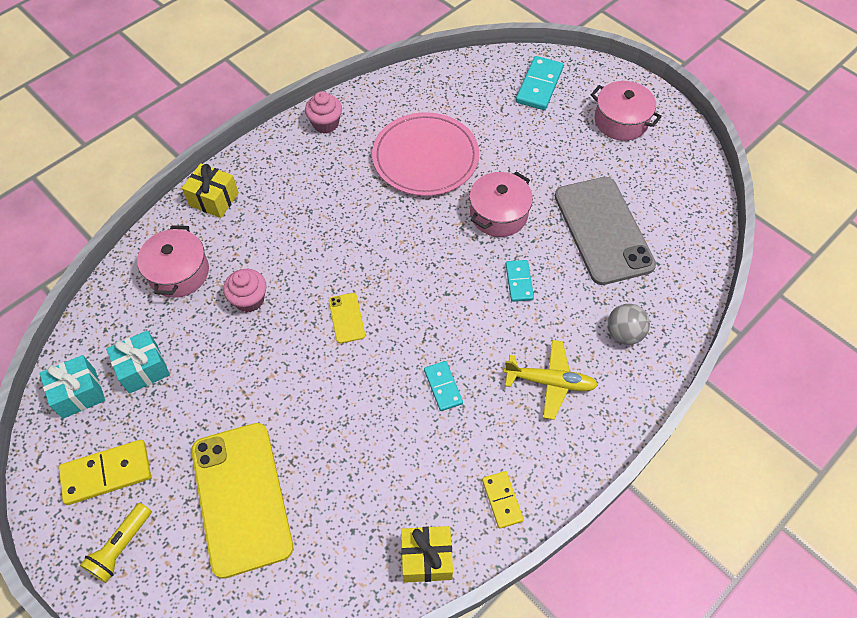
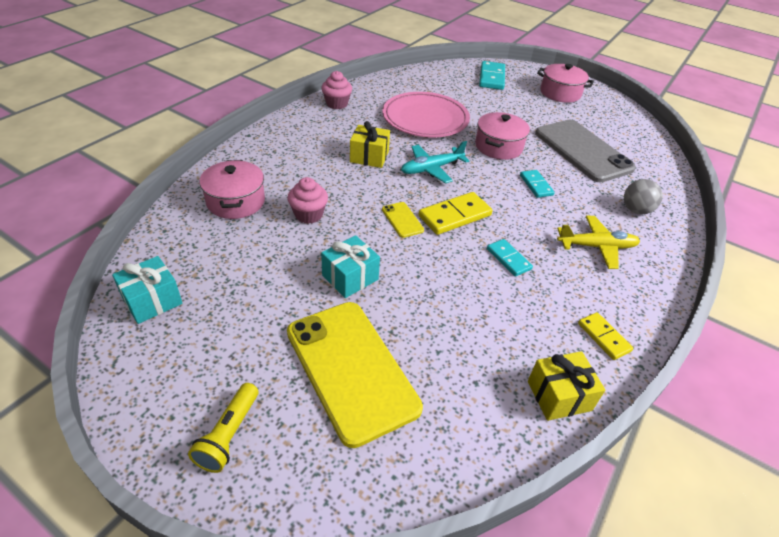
camera: 15 degrees left, 15 degrees down
yellow domino [59,440,151,505] -> yellow domino moved to [419,192,493,235]
turquoise gift [106,330,170,394] -> turquoise gift moved to [321,235,380,298]
yellow gift [182,163,239,218] -> yellow gift moved to [350,121,390,168]
none -> turquoise plane [401,141,469,183]

